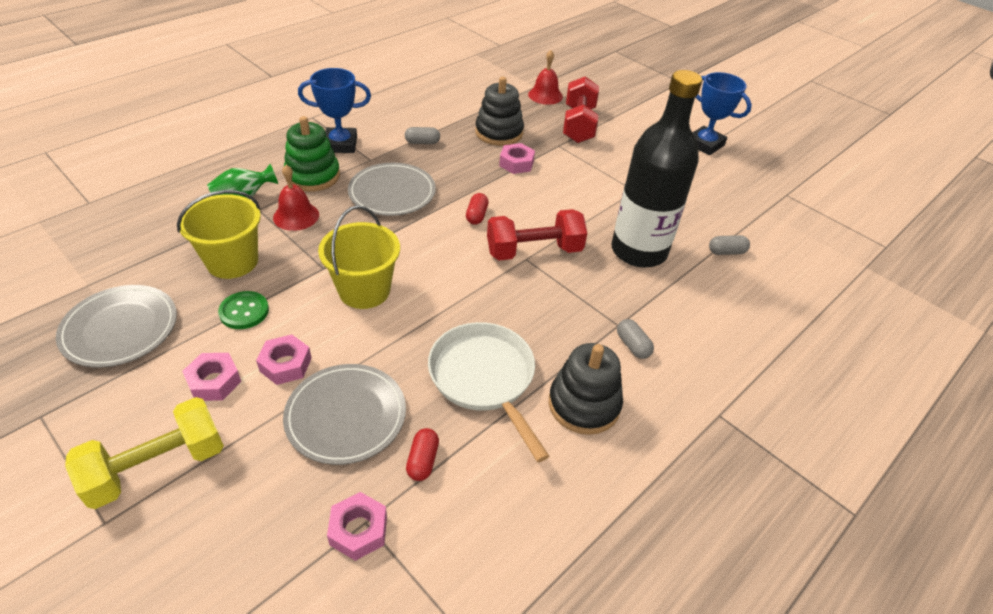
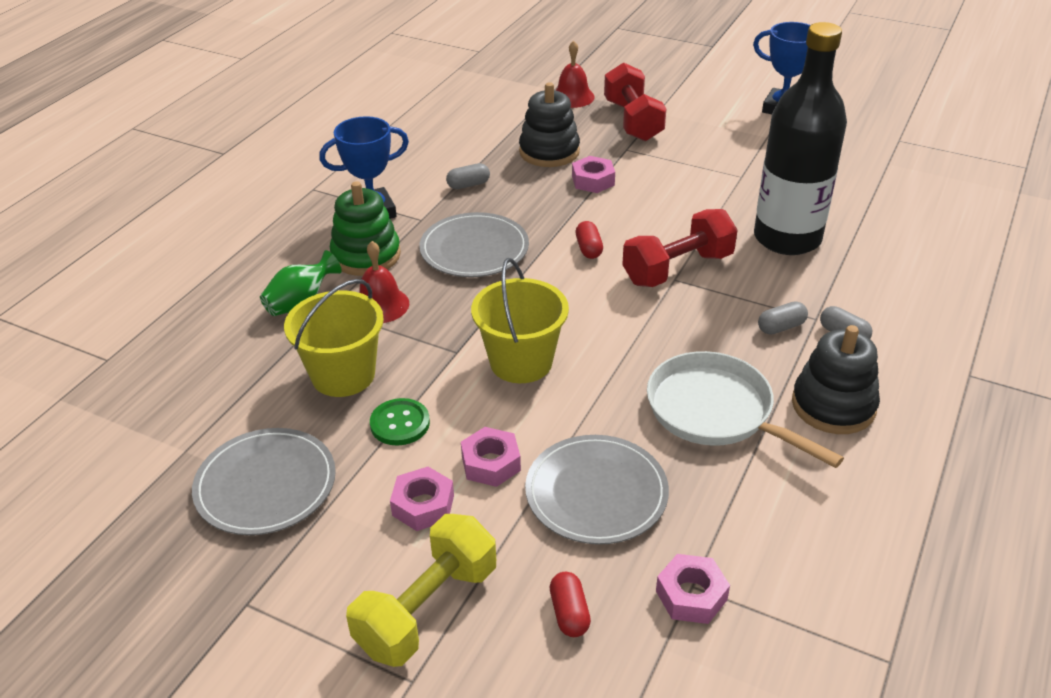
camera: 15 degrees left, 5 degrees down
red capsule [406,428,439,481] -> red capsule moved to [550,572,591,637]
grey capsule [709,235,750,255] -> grey capsule moved to [758,301,808,335]

